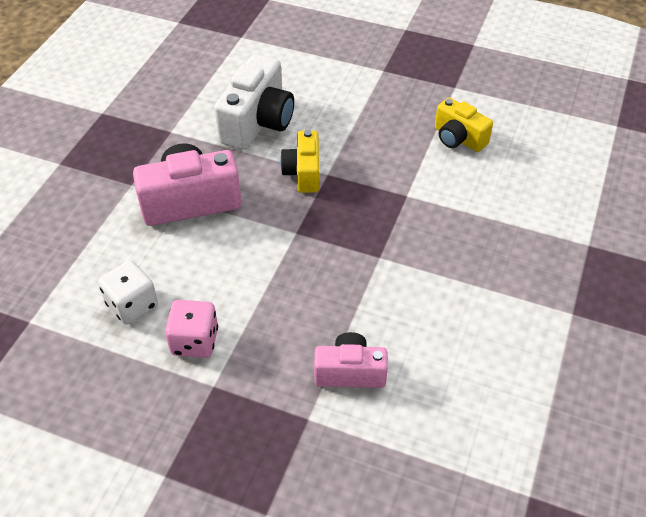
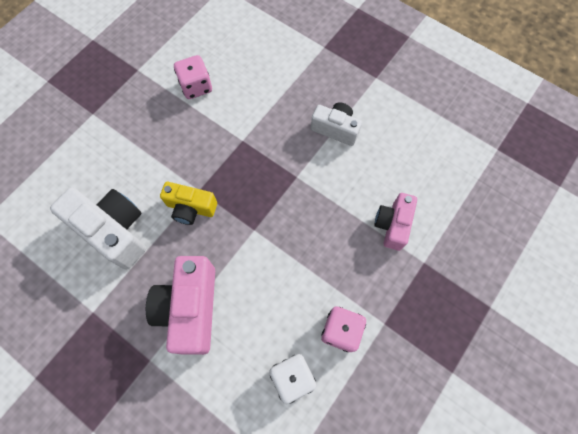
camera: 75 degrees left, 20 degrees up
yellow camera [435,97,493,152] -> pink dice [174,55,212,99]
none -> white camera [311,102,362,146]

